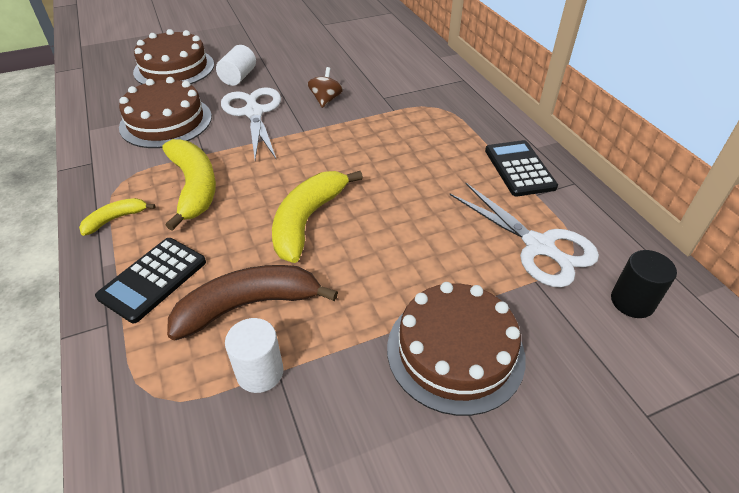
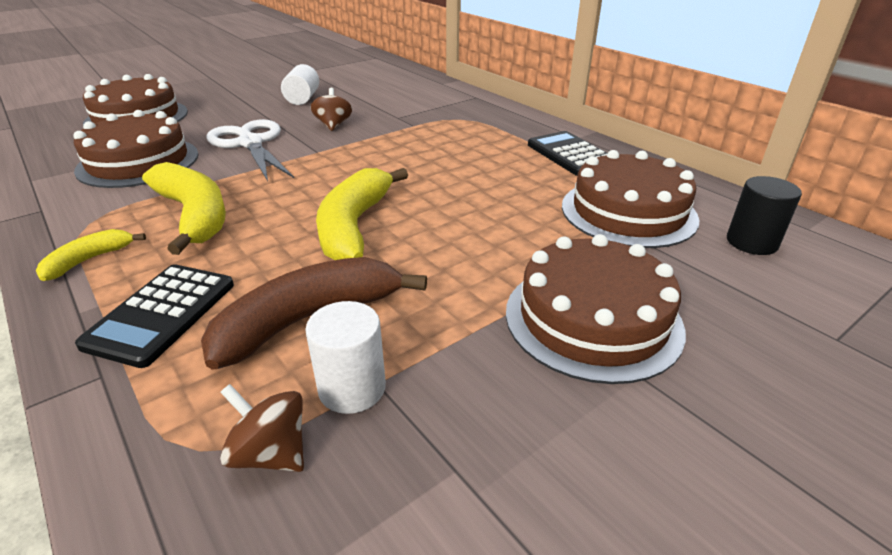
camera: 15 degrees left, 10 degrees down
white cylinder [216,45,256,86] -> white cylinder moved to [281,64,319,105]
white scissors [450,183,599,288] -> brown cake [562,150,699,248]
none -> brown spinning top [220,384,304,472]

